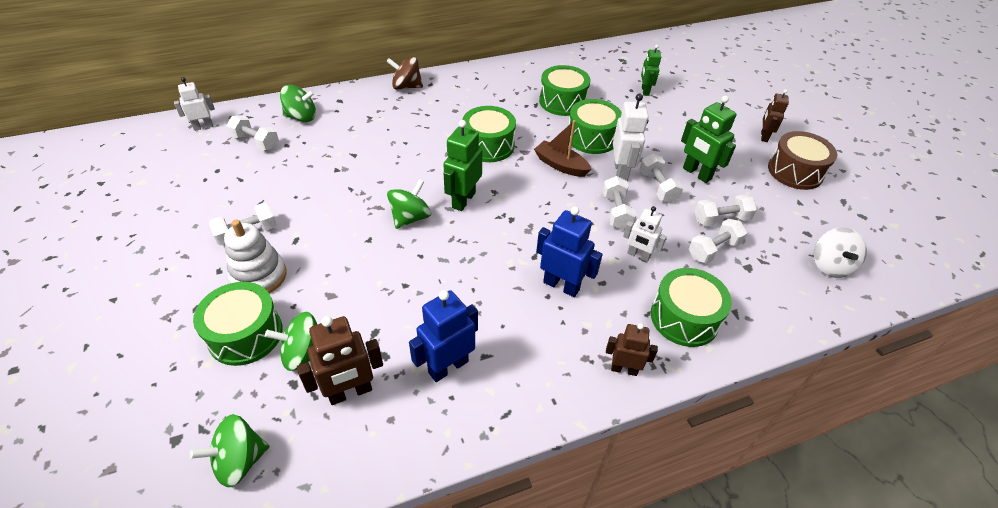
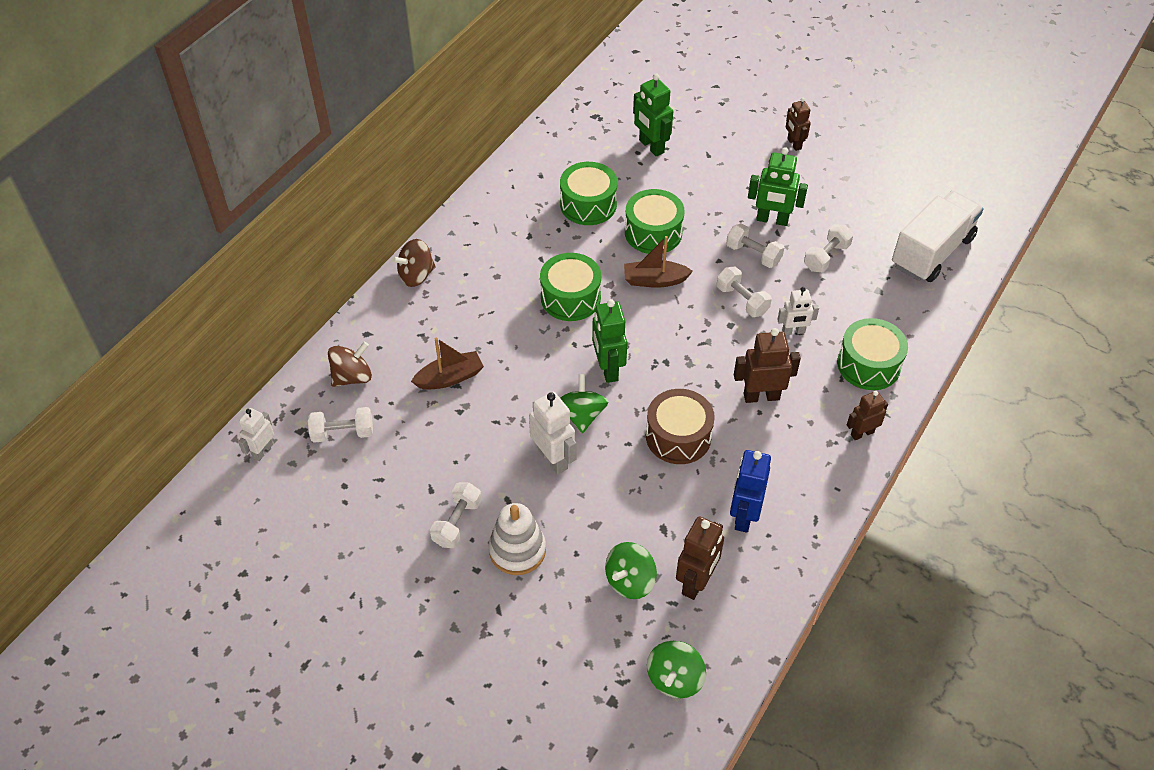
camera: 35 degrees left, 5 degrees up
green drum [193,282,283,366] -> none
green spinning top [280,85,316,122] -> brown spinning top [328,342,372,387]
blue robot [536,207,603,297] -> brown robot [734,328,801,403]
white robot [613,94,648,181] -> white robot moved to [529,392,576,475]
green robot [641,45,661,96] -> green robot [633,73,673,156], size x1.54
white dumbbell [688,219,747,264] -> none
brown drum [768,131,837,190] -> brown drum moved to [646,389,715,464]
white spinning top [814,227,867,278] -> white truck [892,191,984,282]
none -> brown boat [411,337,484,389]

